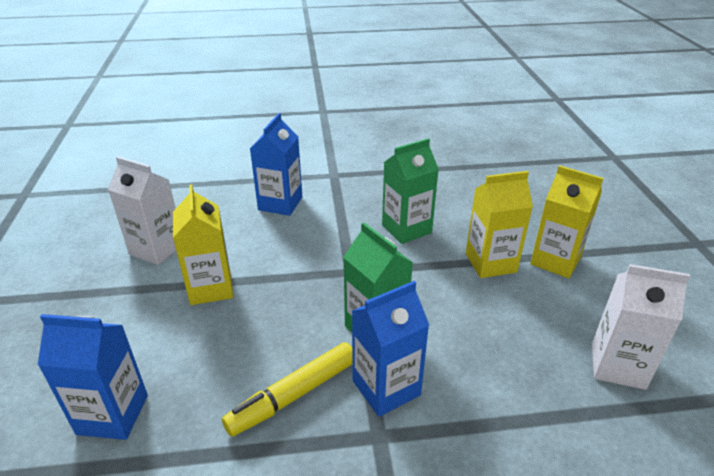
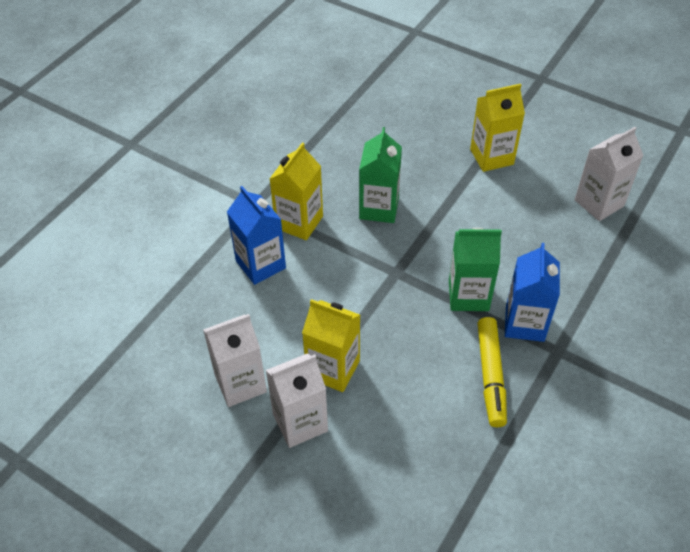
camera: 50 degrees left, 15 degrees up
blue carton [38,314,148,440] -> none
yellow carton [466,171,533,278] -> yellow carton moved to [270,142,323,240]
none -> white carton [266,353,328,448]

